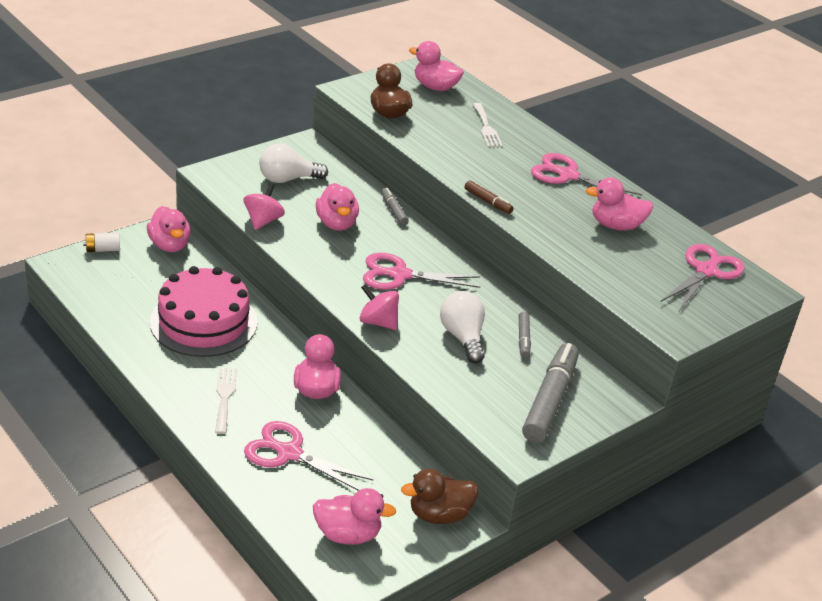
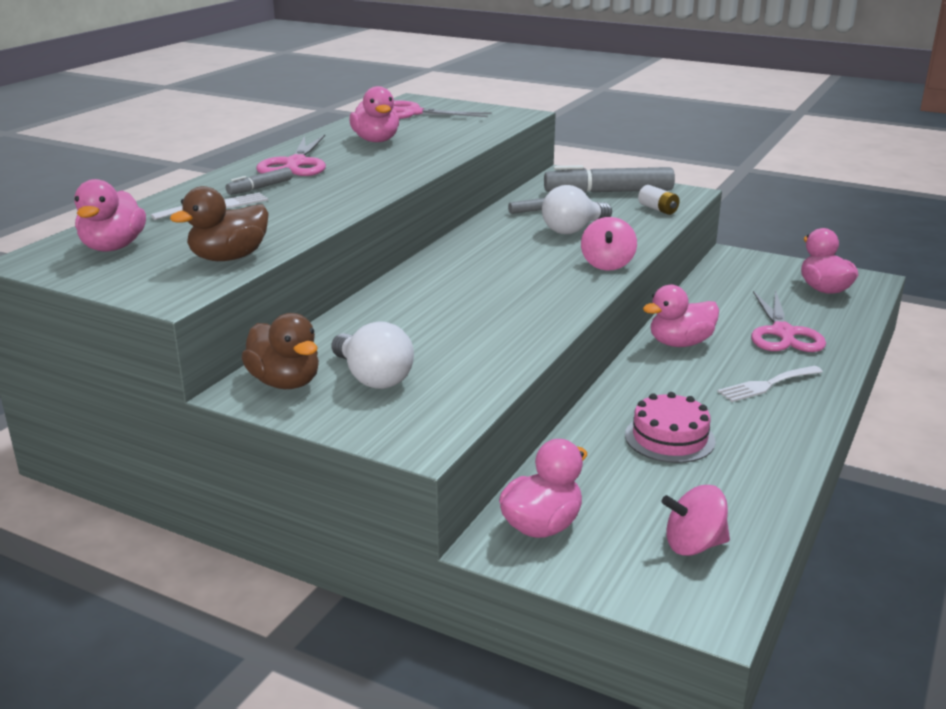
camera: 110 degrees left, 10 degrees down
white battery [83,232,120,252] -> white battery moved to [638,185,680,215]
pink cake [150,266,258,357] -> pink cake [625,392,716,463], size x0.58
pink spinning top [244,183,285,230] -> pink spinning top moved to [661,485,730,556]
pink duck [316,183,359,231] -> none
pink scissors [363,253,480,290] -> none
grey marker [381,188,409,225] -> grey marker moved to [226,167,293,195]
brown duck [401,469,478,524] -> brown duck moved to [242,313,319,389]
brown marker [465,180,514,214] -> none

